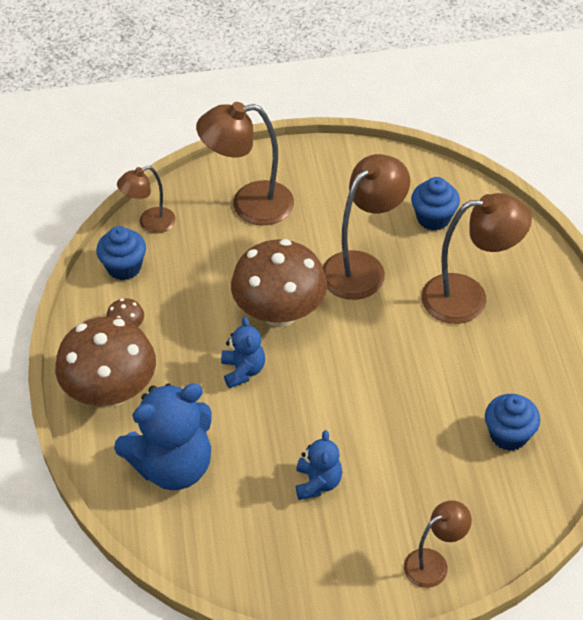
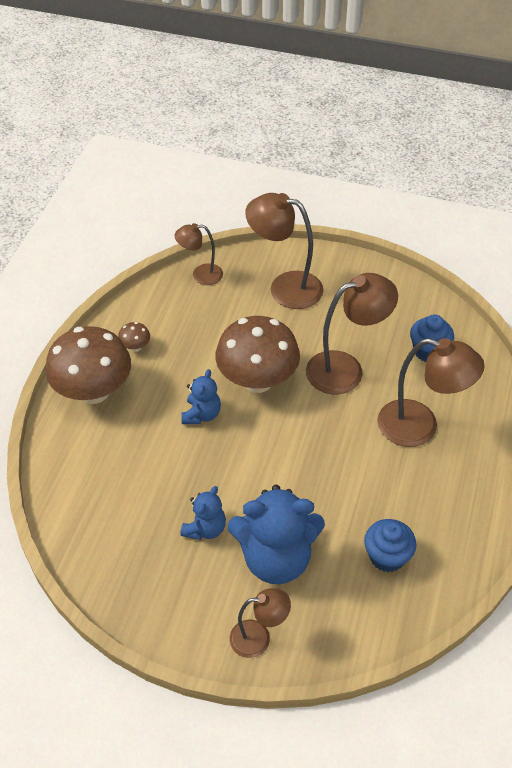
camera: 25 degrees right, 0 degrees up
blue cupcake [96,226,146,280] -> none
blue teddy bear [114,383,212,490] -> blue teddy bear moved to [228,485,325,584]

